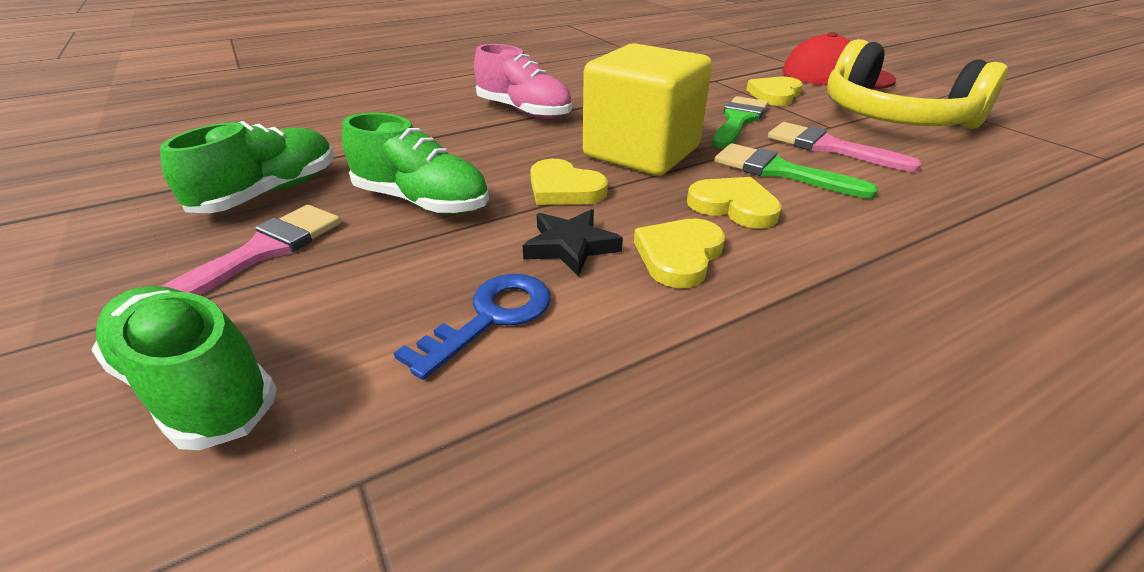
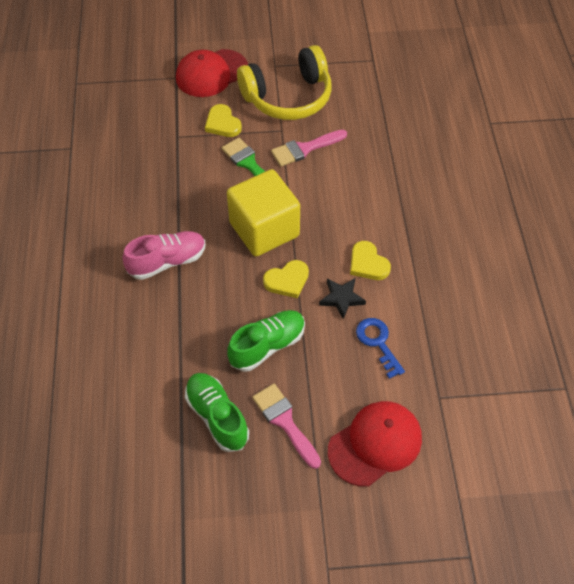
camera: 65 degrees left, 20 degrees up
green shoe [91,286,277,450] -> red cap [328,401,422,486]
yellow heart [687,177,782,228] -> none
green brush [714,143,878,199] -> none

